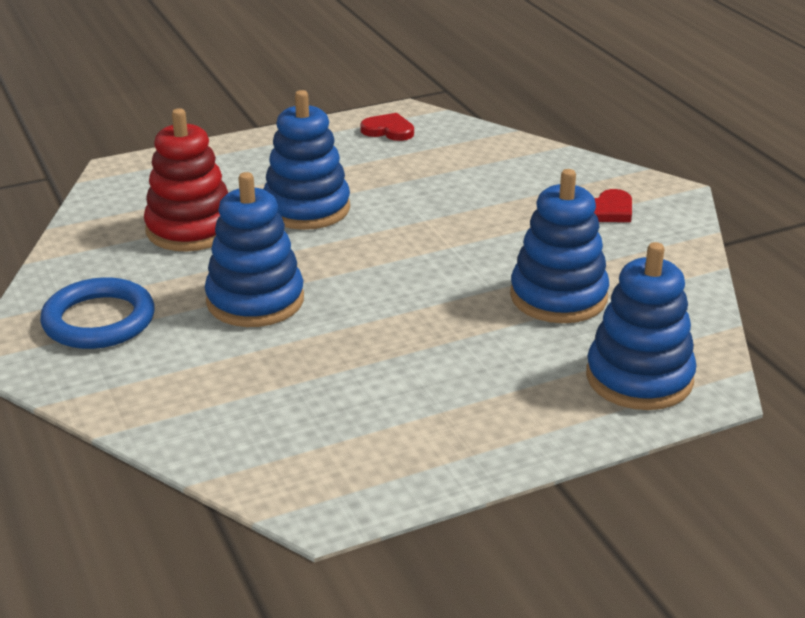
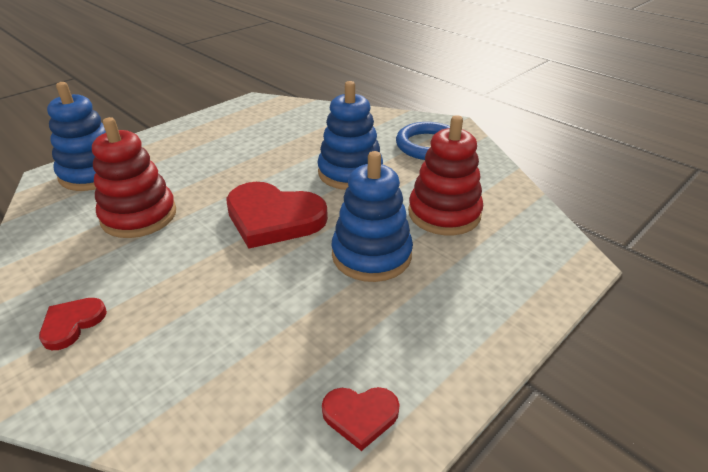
camera: 160 degrees right, 5 degrees up
blue stacking toy [510,169,609,323] -> red stacking toy [92,117,176,238]
none -> red heart [226,182,328,249]

